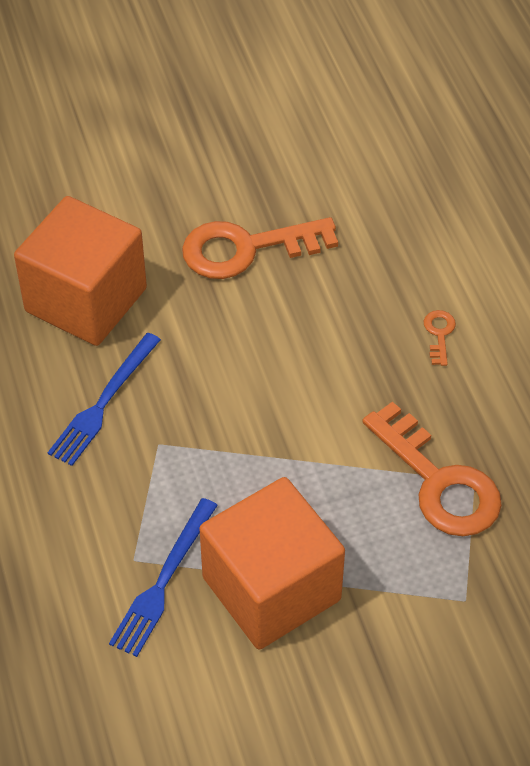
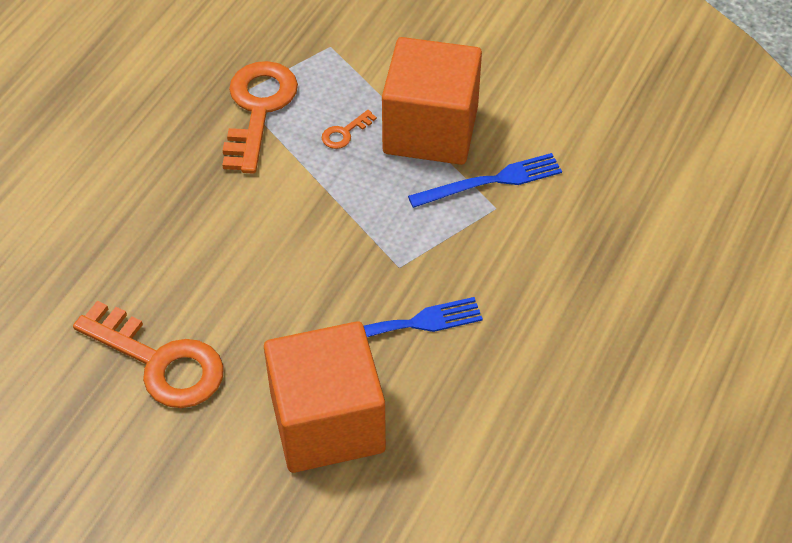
camera: 135 degrees left, 0 degrees up
orange key [424,310,456,366] -> orange key moved to [322,110,377,149]

